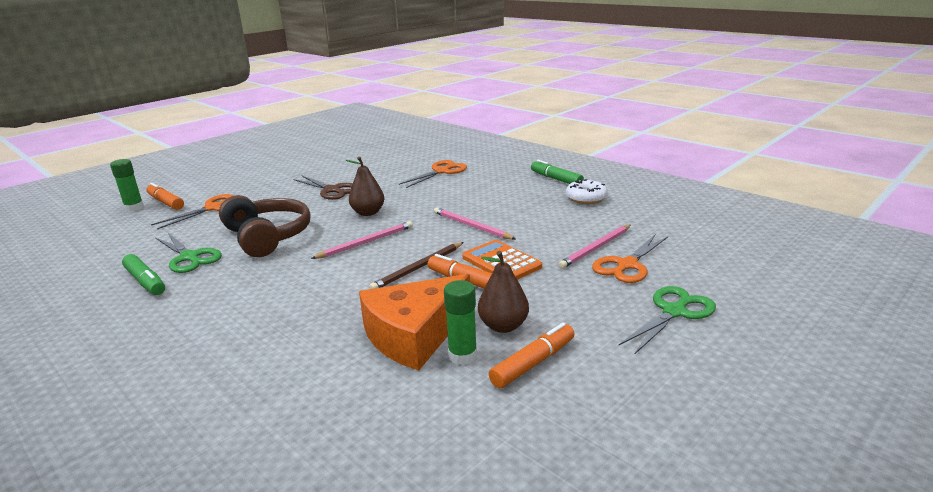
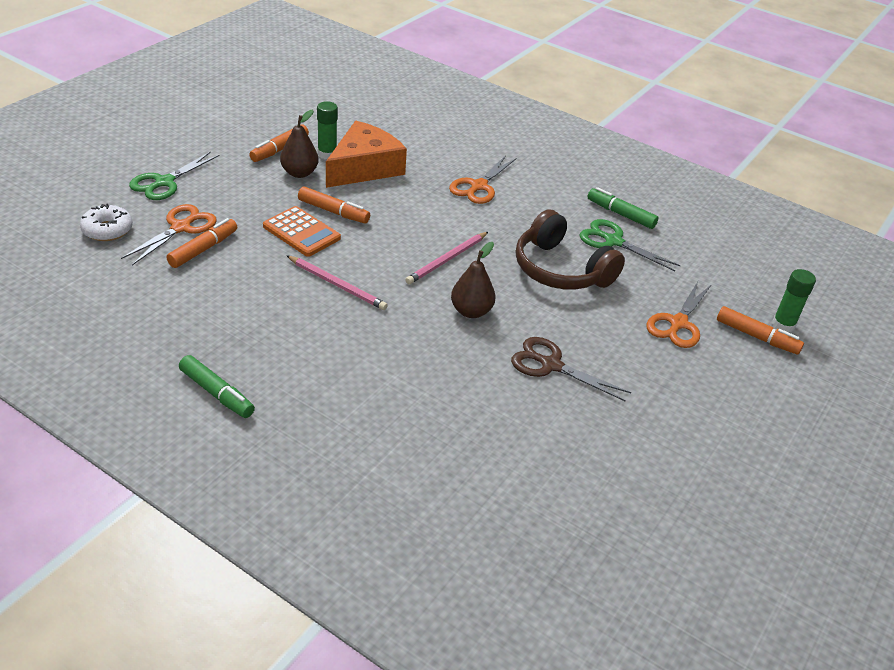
camera: 165 degrees right, 15 degrees up
brown pencil [369,242,464,289] -> none
orange scissors [399,160,467,188] -> orange scissors moved to [449,155,516,204]
pink pencil [558,225,631,269] -> orange marker [166,218,237,268]
white donut [566,179,608,204] -> white donut moved to [80,204,133,241]

